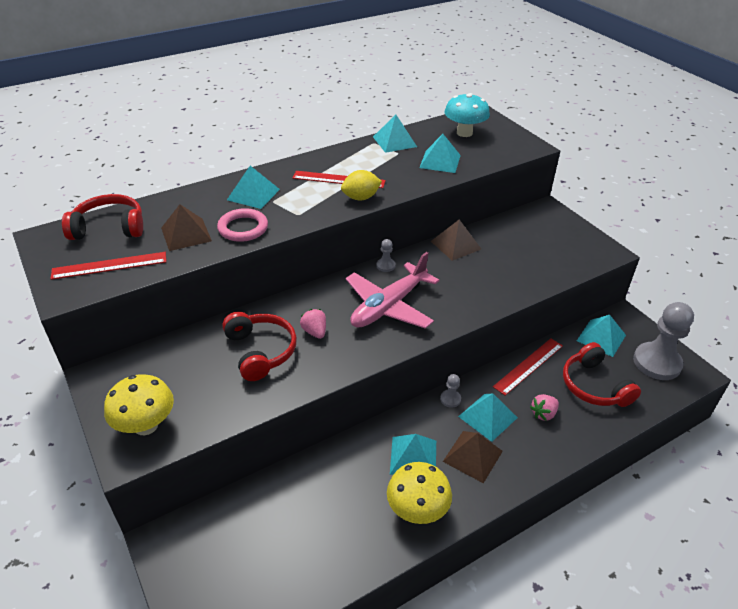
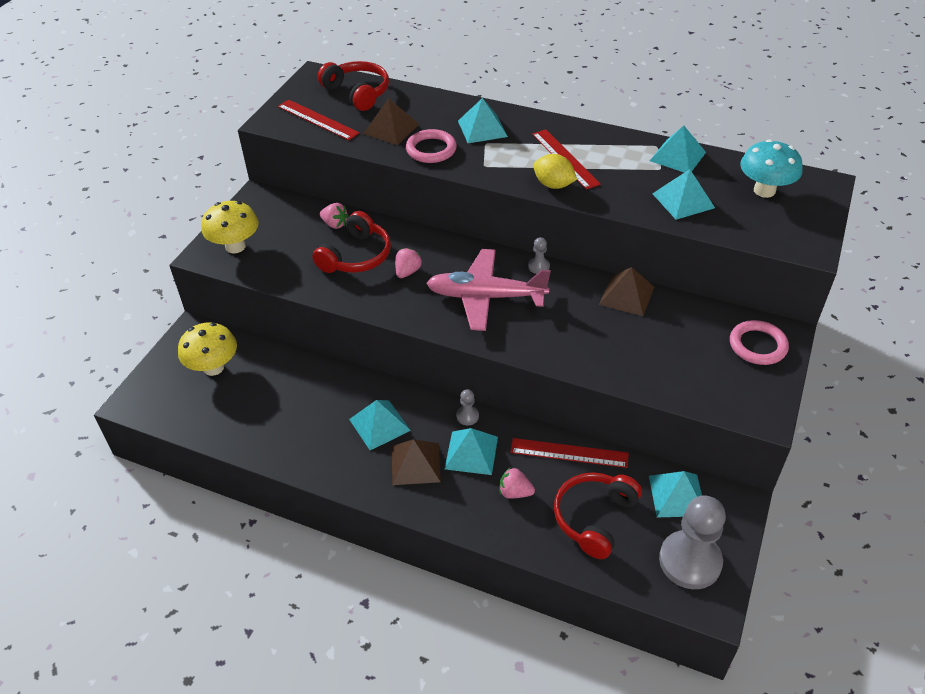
camera: 55 degrees right, 5 degrees up
yellow mushroom [387,462,452,524] -> yellow mushroom moved to [178,322,237,376]
none -> pink strawberry [320,203,349,229]
none -> pink ring [730,320,789,365]

